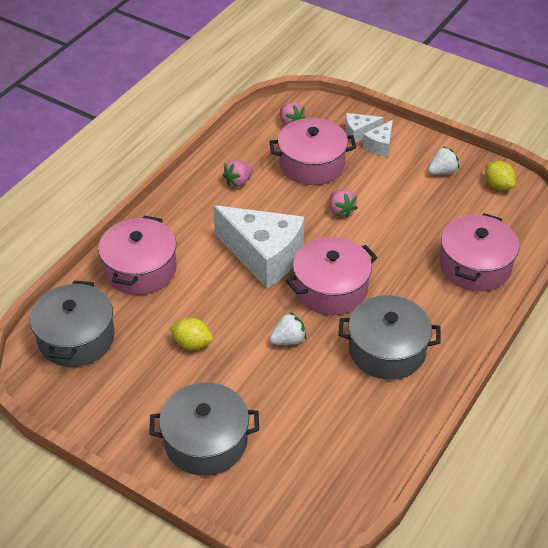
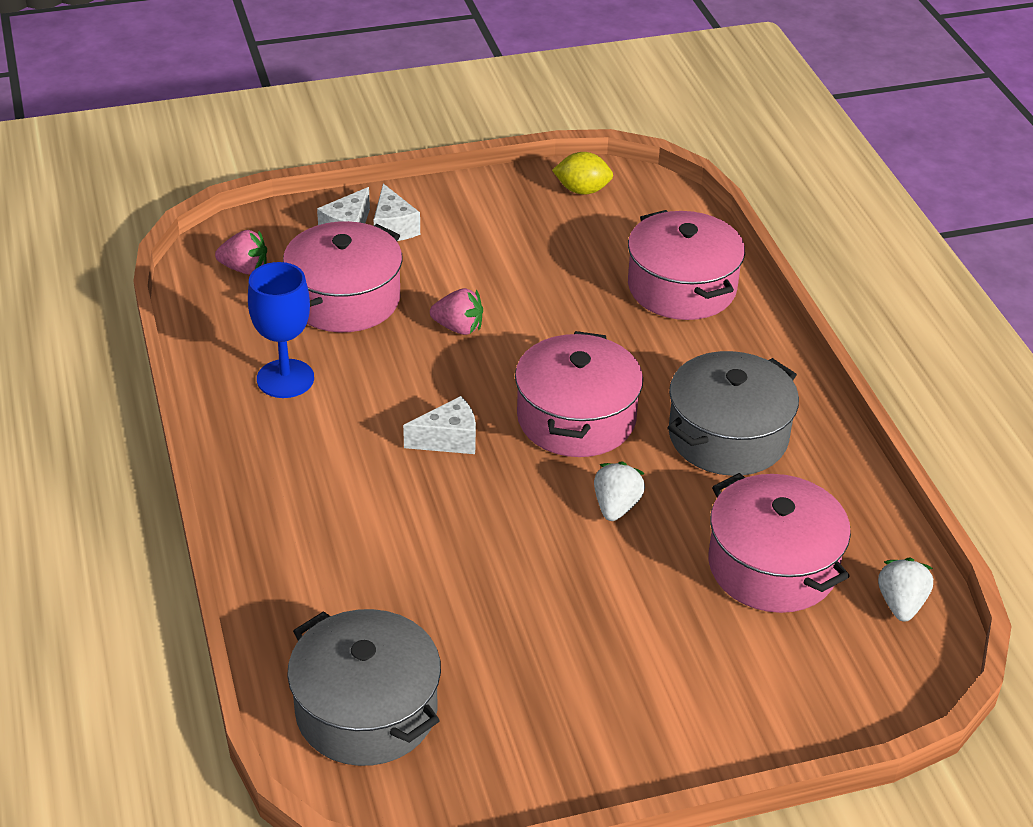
camera: 50 degrees left, 5 degrees down
pink pot [98,215,177,295] -> pink pot moved to [708,473,851,613]
grey pot [149,382,259,476] -> none
yellow lemon [170,318,213,350] -> none
white cheese [213,205,304,288] -> white cheese [403,396,476,454], size x0.46
pink strawberry [223,160,253,187] -> blue goblet [248,262,314,398]
white strawberry [428,147,459,175] -> white strawberry moved to [878,558,933,622]

